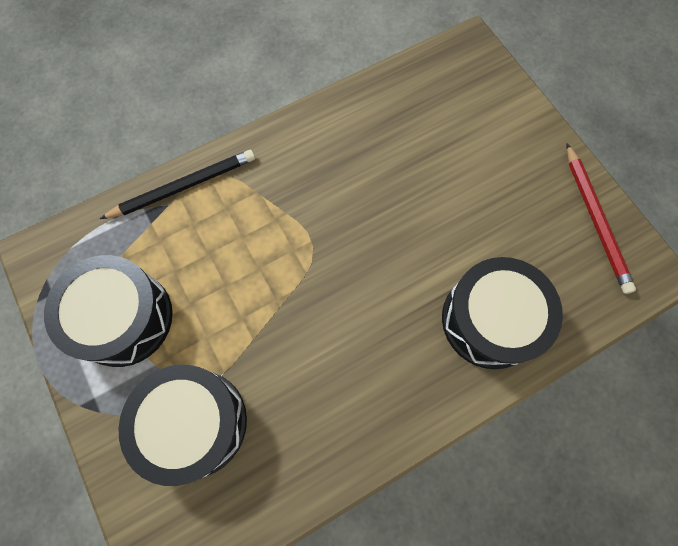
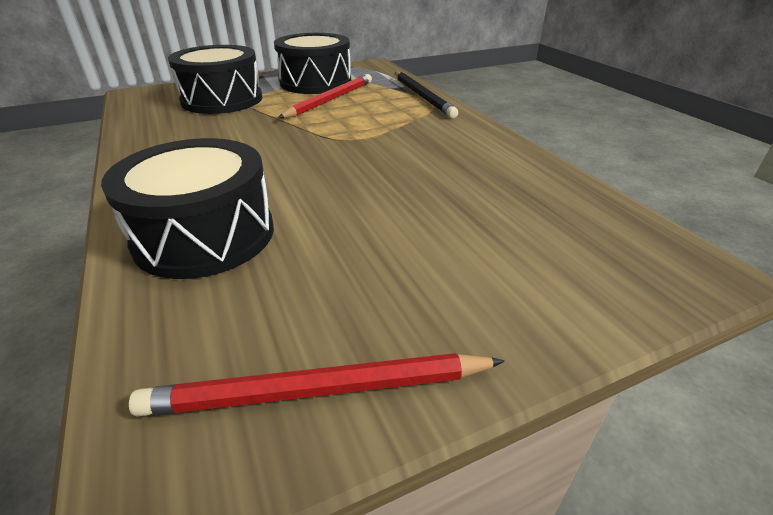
camera: 95 degrees right, 35 degrees down
none -> red pencil [278,74,372,118]

